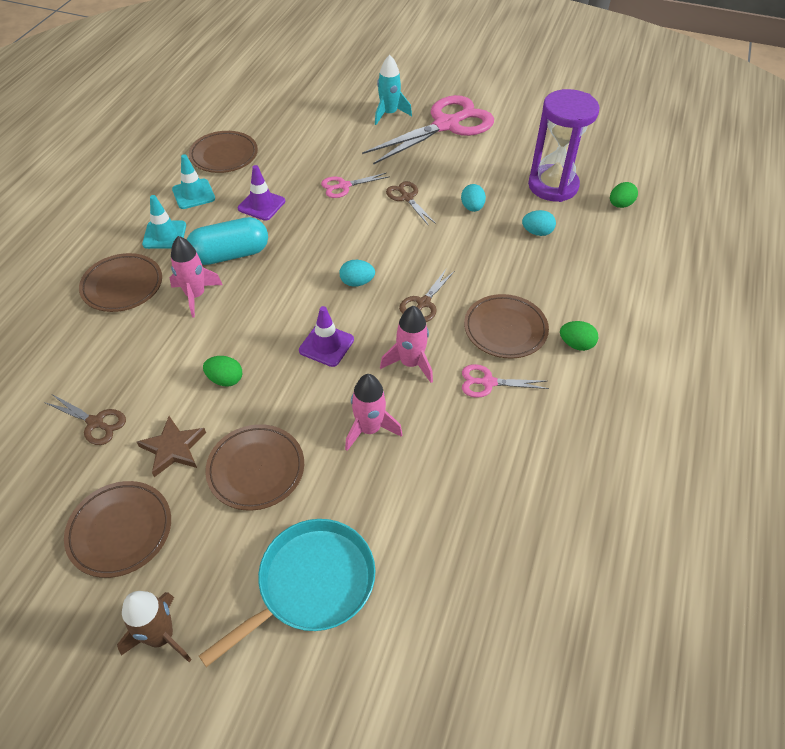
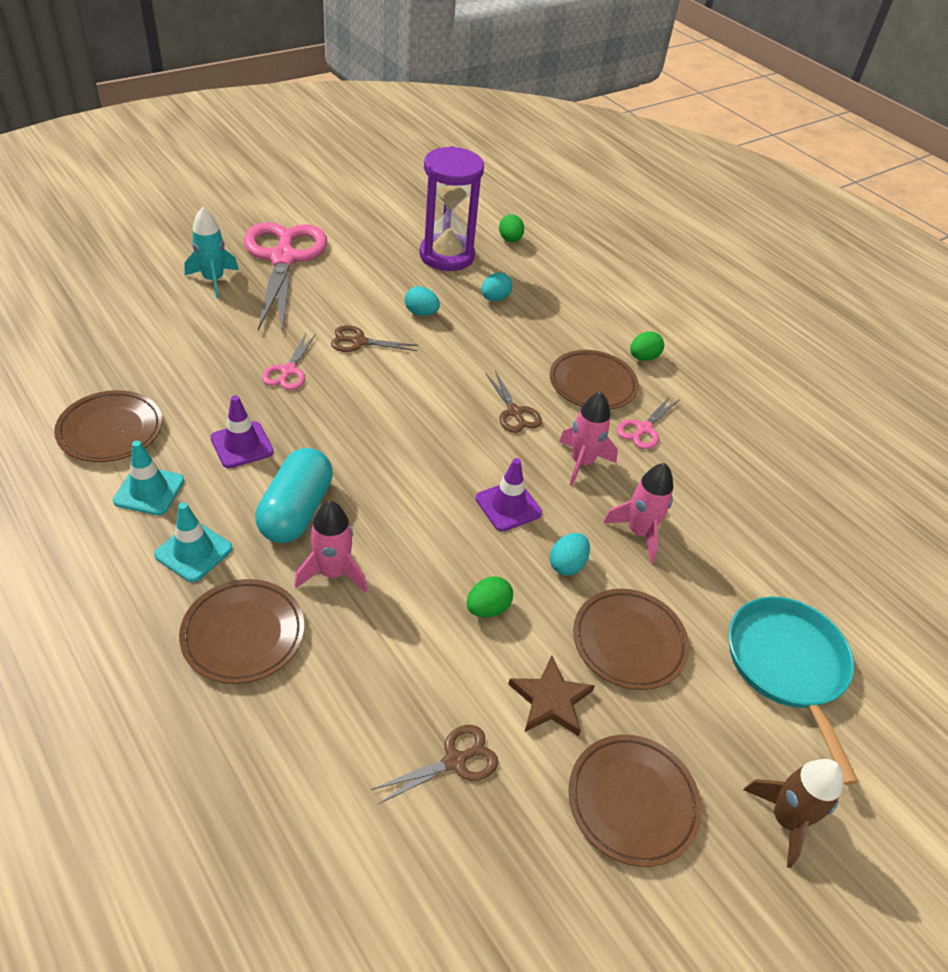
camera: 60 degrees left, 5 degrees down
turquoise egg [340,260,375,287] -> turquoise egg moved to [550,533,590,575]

